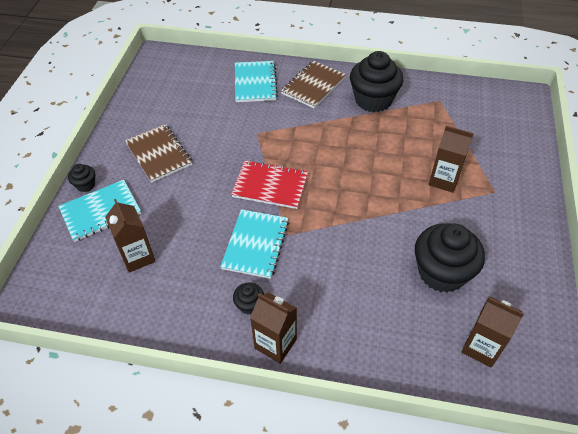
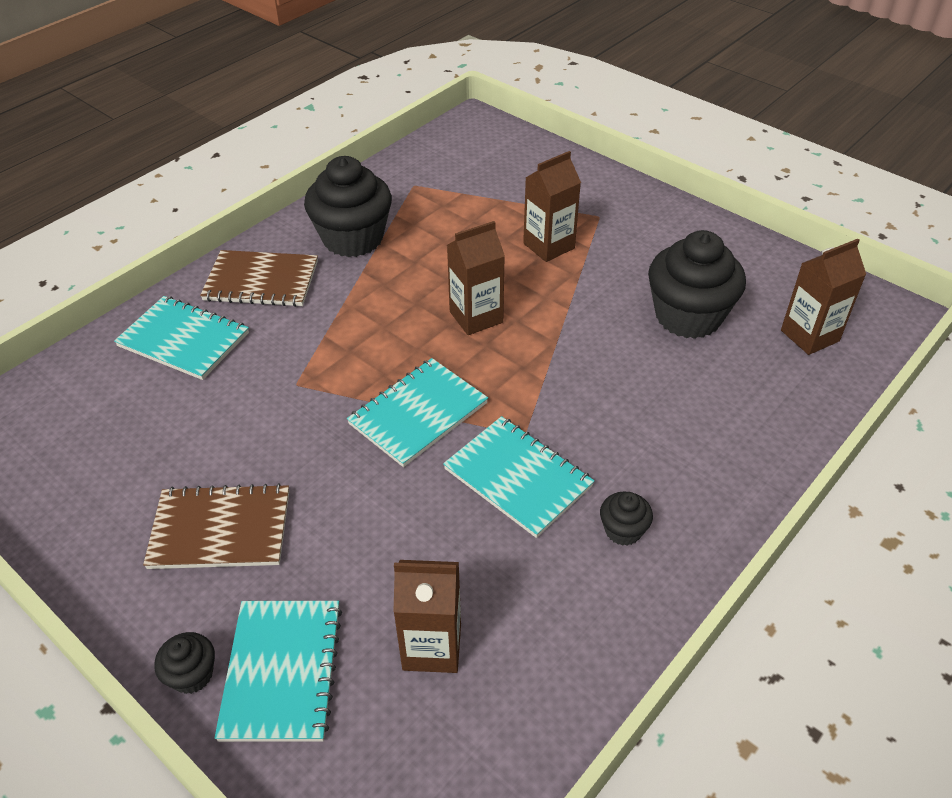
camera: 60 degrees left, 5 degrees down
red notebook [231,160,308,209] -> turquoise notebook [347,358,488,467]
brown carton [250,293,297,364] -> brown carton moved to [447,221,505,335]
brown notebook [281,61,346,109] -> brown notebook turned 60 degrees counterclockwise [200,250,318,307]

